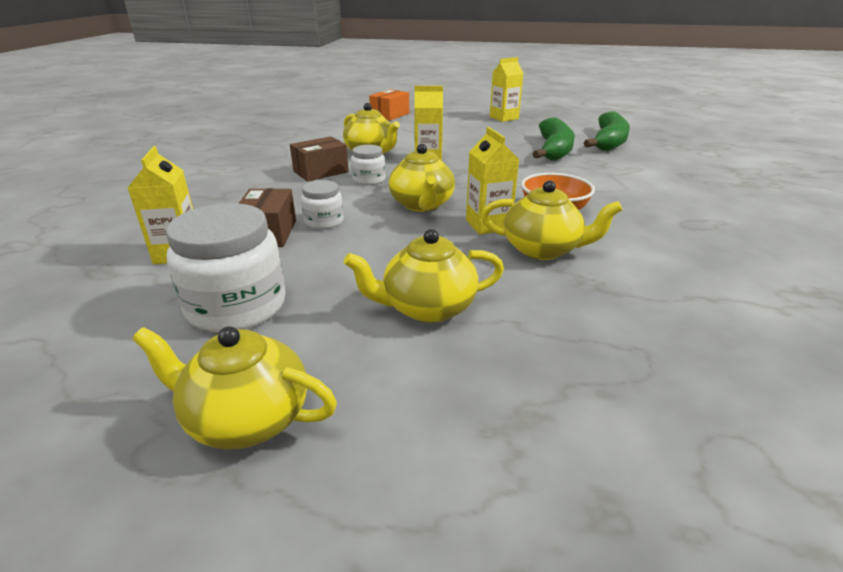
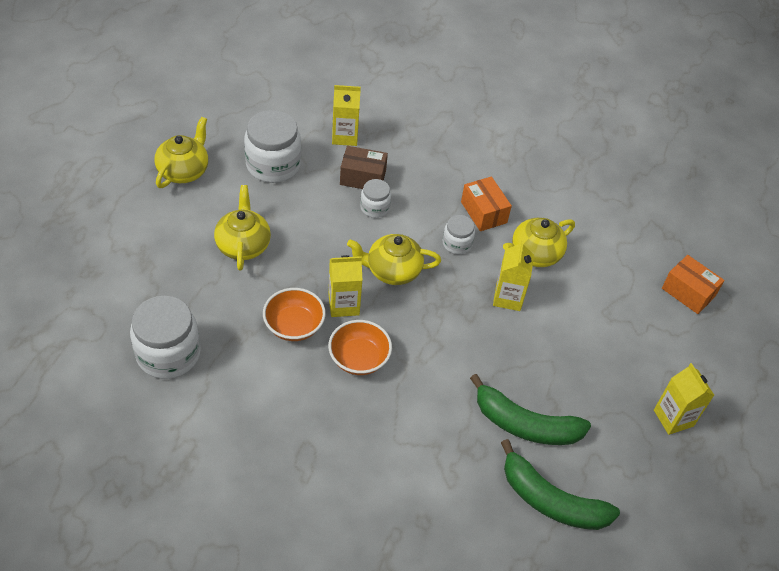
camera: 95 degrees right, 20 degrees up
brown box [290,136,349,181] -> orange box [461,176,512,231]
yellow teapot [481,180,622,260] -> orange bowl [263,288,326,341]
none -> white jar [130,296,201,379]

